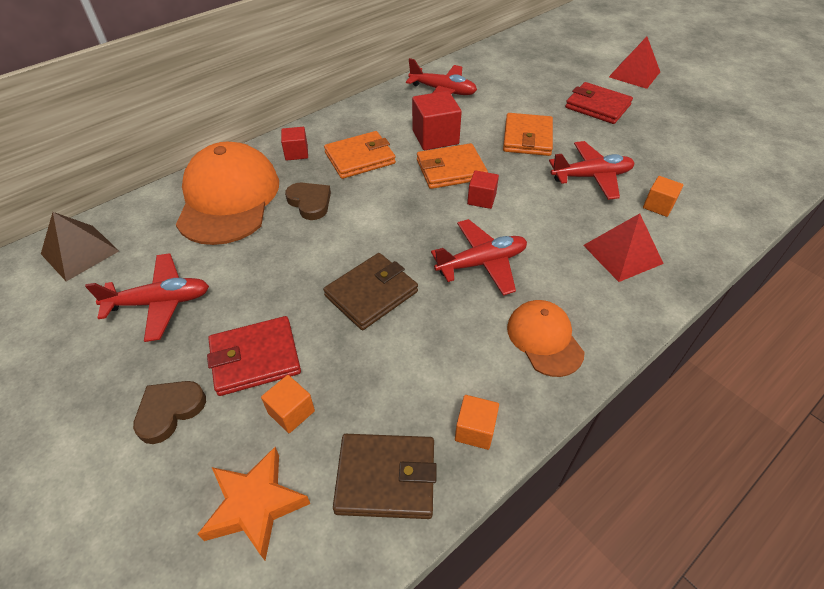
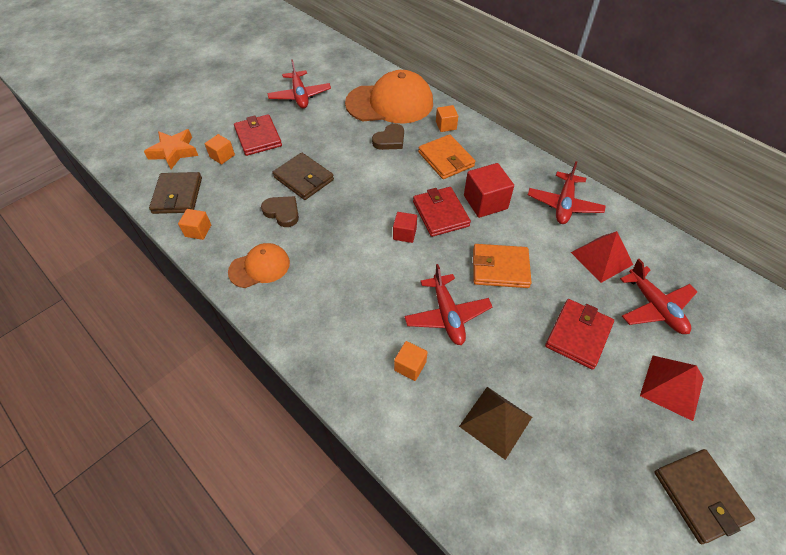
camera: 85 degrees right, 5 degrees up
brown pyramid [41,212,119,281] -> brown pyramid moved to [459,387,532,460]
brown heart [133,381,206,444] -> brown heart moved to [261,196,299,227]
red cube [281,127,308,161] -> orange cube [436,105,458,132]
orange wallet [417,143,488,189] -> red wallet [413,187,471,237]
red plane [431,219,527,296] -> red plane moved to [620,259,698,334]
red pyramid [583,213,664,282] -> red pyramid moved to [571,231,633,283]
none -> brown wallet [654,449,755,544]

